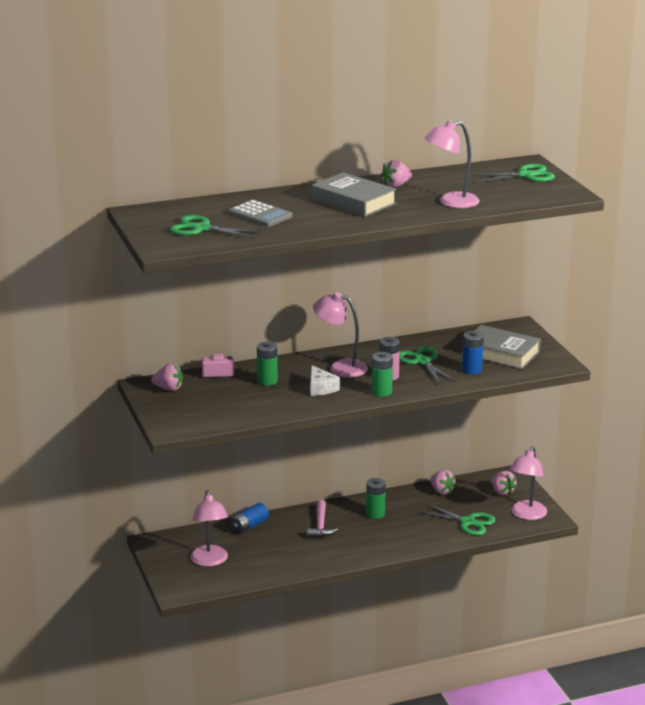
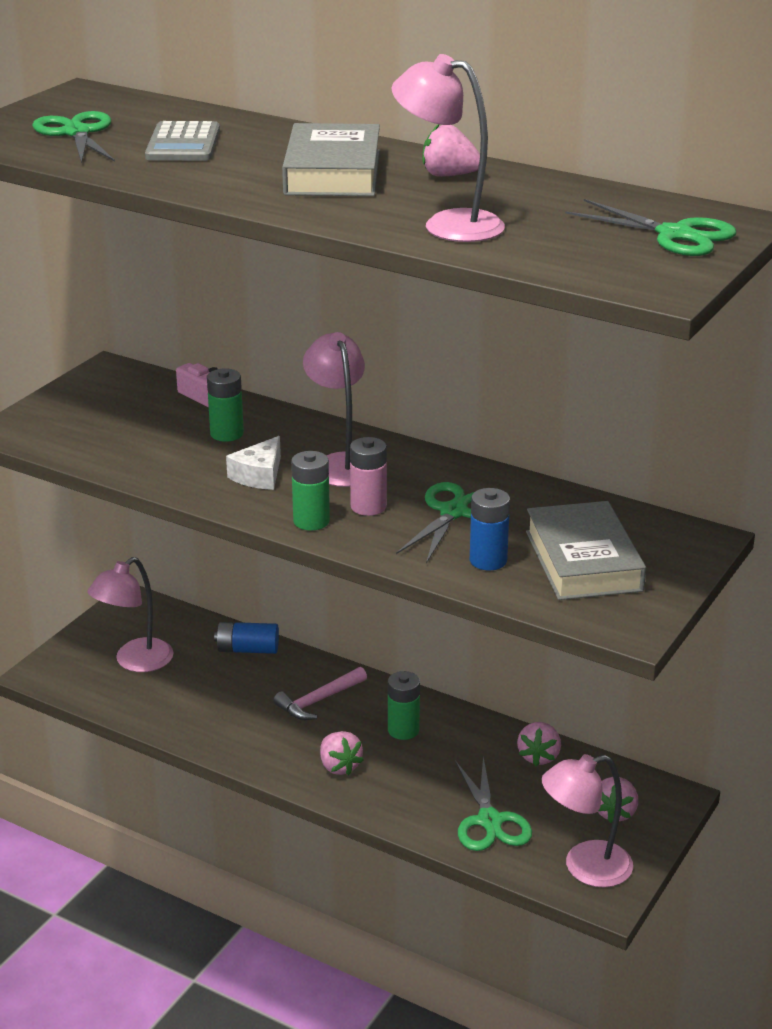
camera: 50 degrees right, 5 degrees up
pink strawberry [151,364,183,391] -> pink strawberry moved to [320,731,364,775]

